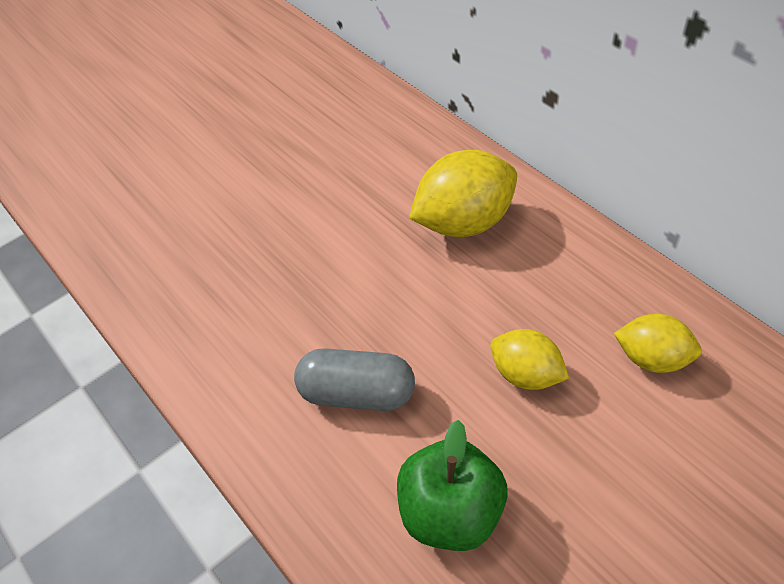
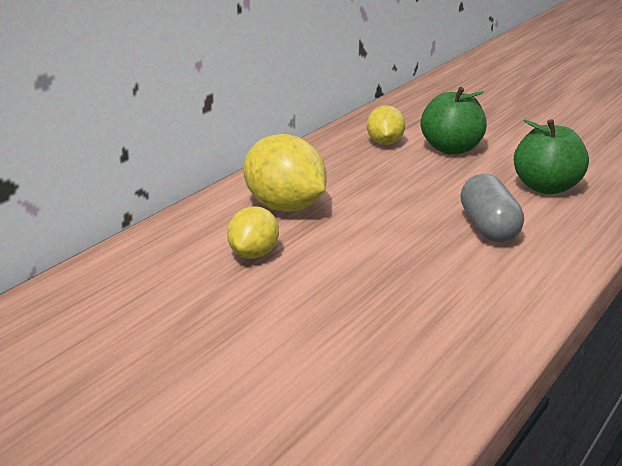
camera: 110 degrees left, 25 degrees down
yellow lemon [490,329,569,390] -> yellow lemon moved to [227,207,279,259]
none -> green apple [421,87,487,155]

